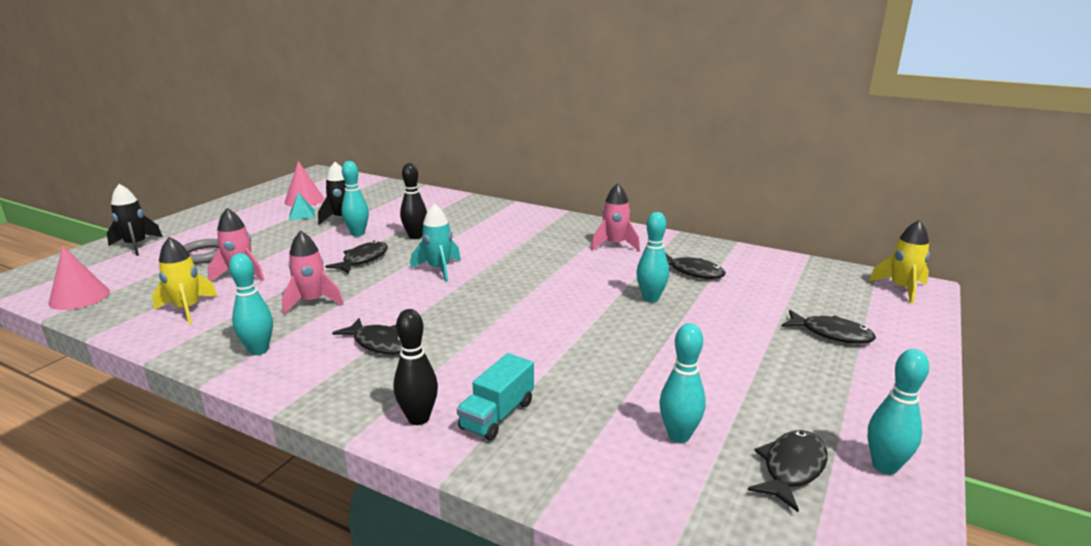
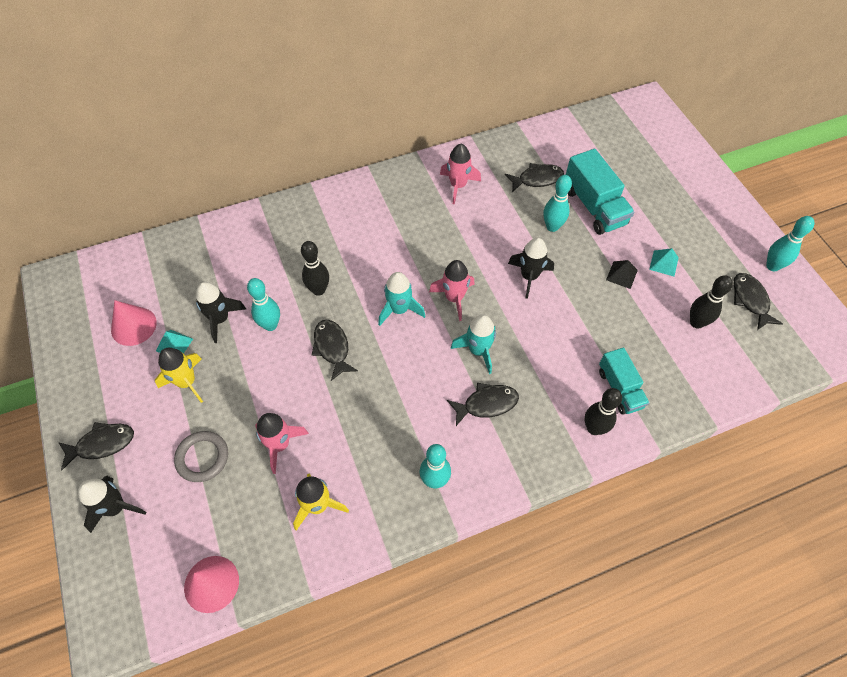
camera: 50 degrees left, 35 degrees up
pink rocket [282,231,344,315] -> pink rocket moved to [429,260,475,321]
turquoise bowling pin [660,323,706,443] -> black bowling pin [690,275,733,329]
black fish [781,310,876,344] -> black fish moved to [58,422,134,470]
yellow rocket [869,220,930,304] -> yellow rocket moved to [155,348,203,403]
none -> turquoise rocket [451,314,496,374]
none -> black rocket [508,238,554,299]
none -> turquoise truck [566,149,635,235]
none -> black pyramid [606,260,638,289]
none -> turquoise pyramid [649,248,679,277]

